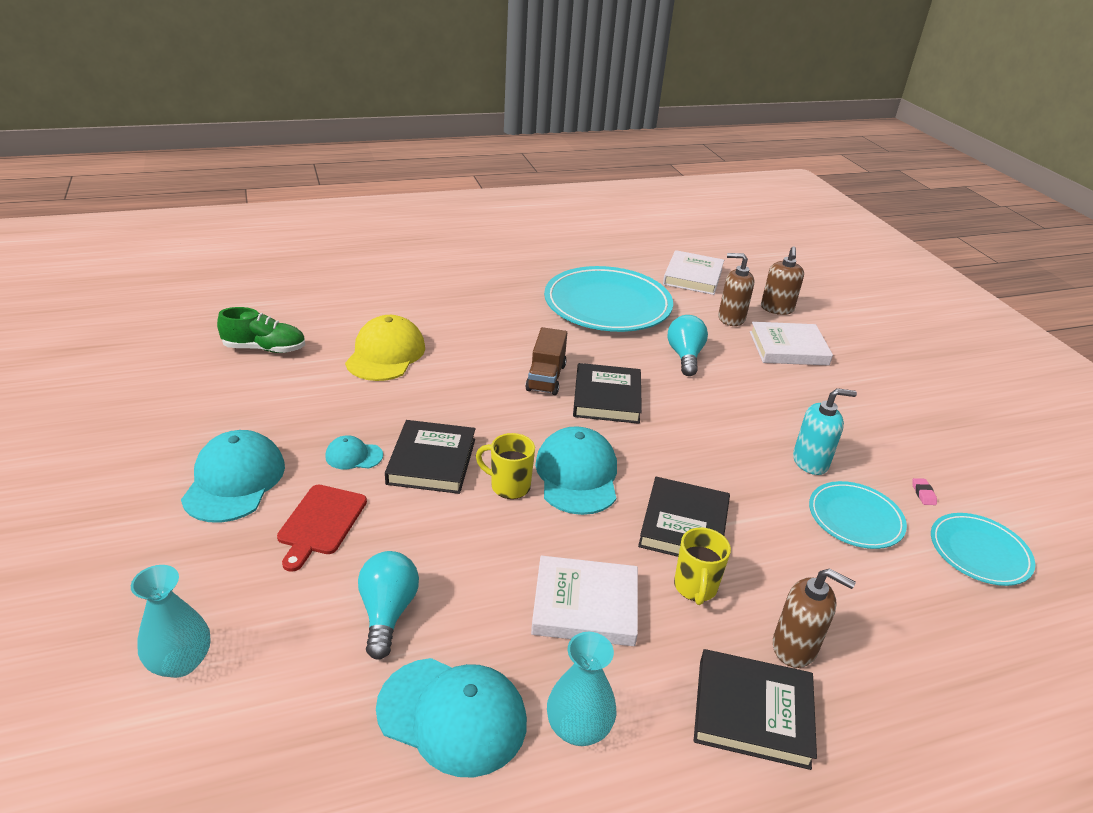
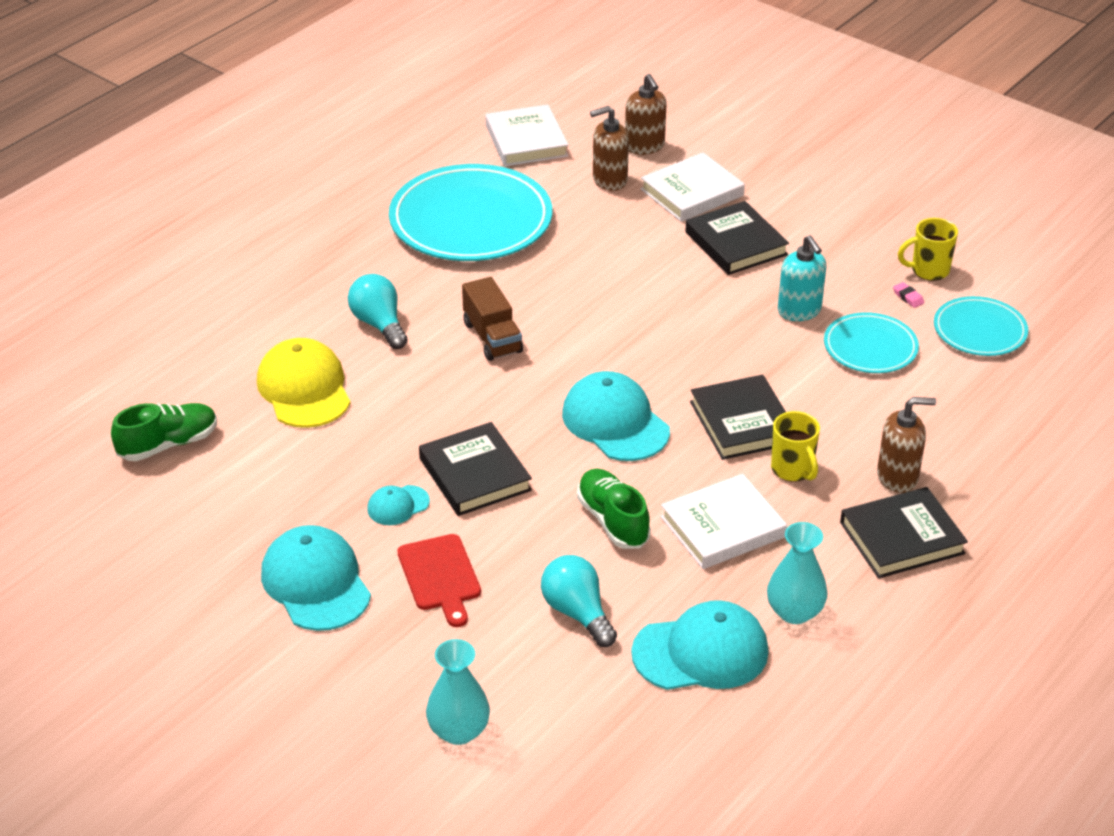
camera: 30 degrees left, 5 degrees up
yellow mug [476,433,535,499] -> yellow mug moved to [898,218,958,281]
black book [573,363,642,424] -> black book moved to [685,201,789,275]
turquoise light bulb [668,315,708,376] -> turquoise light bulb moved to [348,274,408,349]
turquoise soap dispenser [793,388,857,475] -> turquoise soap dispenser turned 105 degrees clockwise [778,235,827,321]
none -> green shoe [577,469,651,549]

